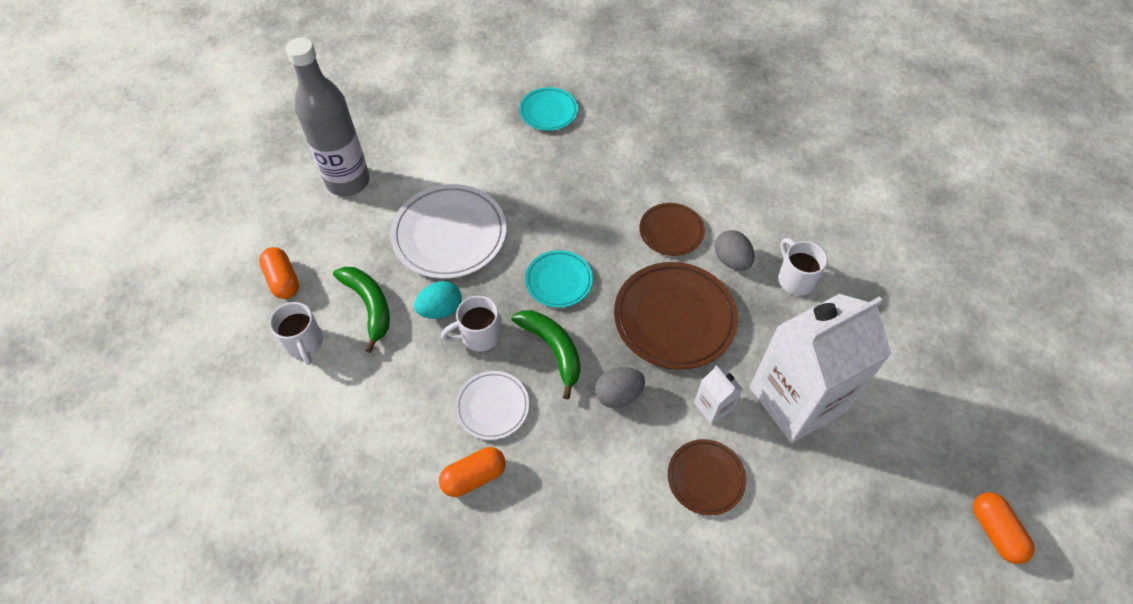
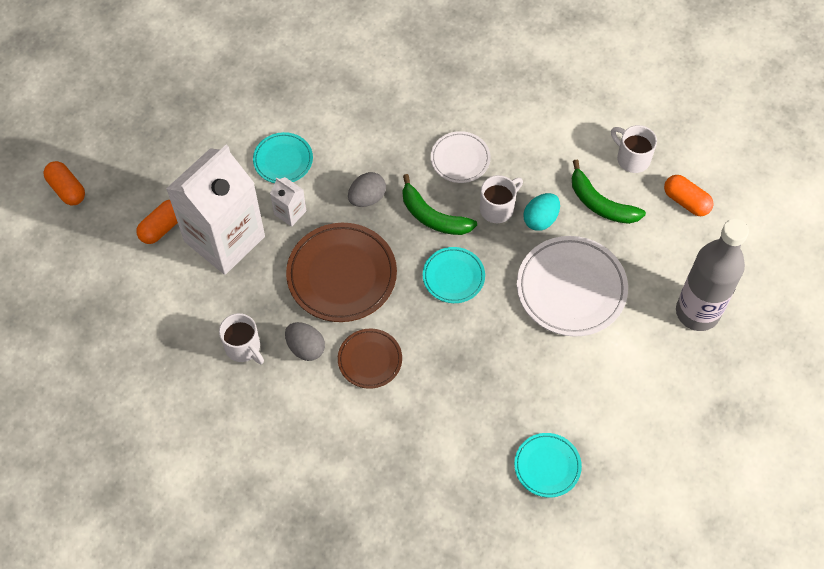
camera: 160 degrees right, 5 degrees up
orange capsule [439,447,506,497] -> orange capsule moved to [136,200,178,244]
brown plate [668,439,746,516] -> turquoise plate [253,132,313,183]

